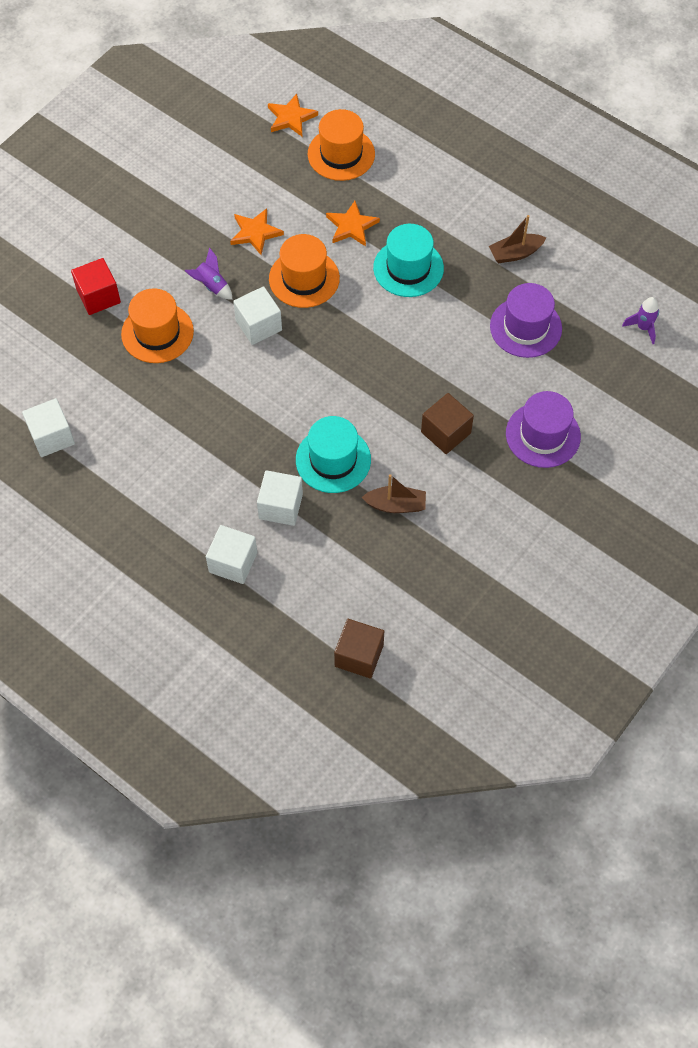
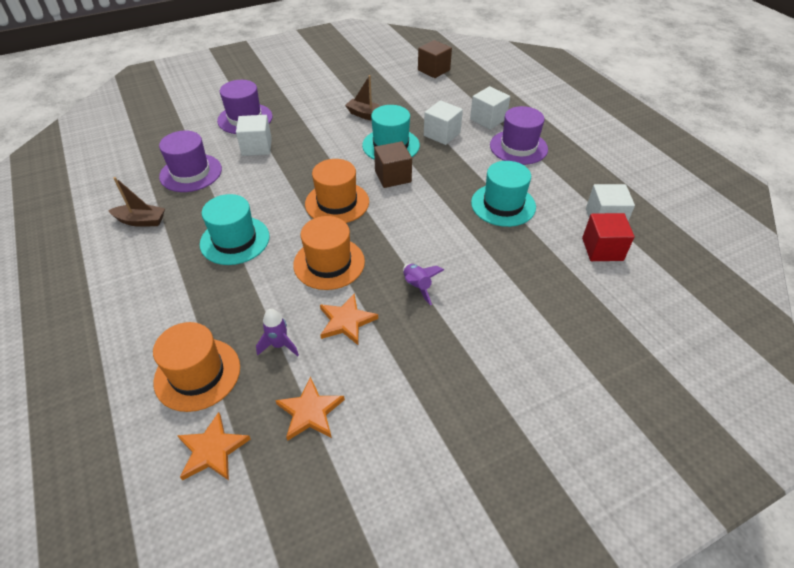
camera: 155 degrees left, 15 degrees down
red cube [71,258,121,315] -> red cube moved to [582,213,635,261]
orange hat [121,288,194,363] -> orange hat moved to [305,159,369,223]
white cube [233,286,282,345] -> white cube moved to [236,115,272,156]
orange star [326,201,380,246] -> orange star moved to [275,377,345,441]
brown cube [421,393,474,454] -> brown cube moved to [374,141,412,188]
purple rocket [622,297,659,344] -> purple rocket moved to [256,309,299,356]
none -> turquoise hat [471,161,536,227]
none -> purple hat [490,106,548,165]

